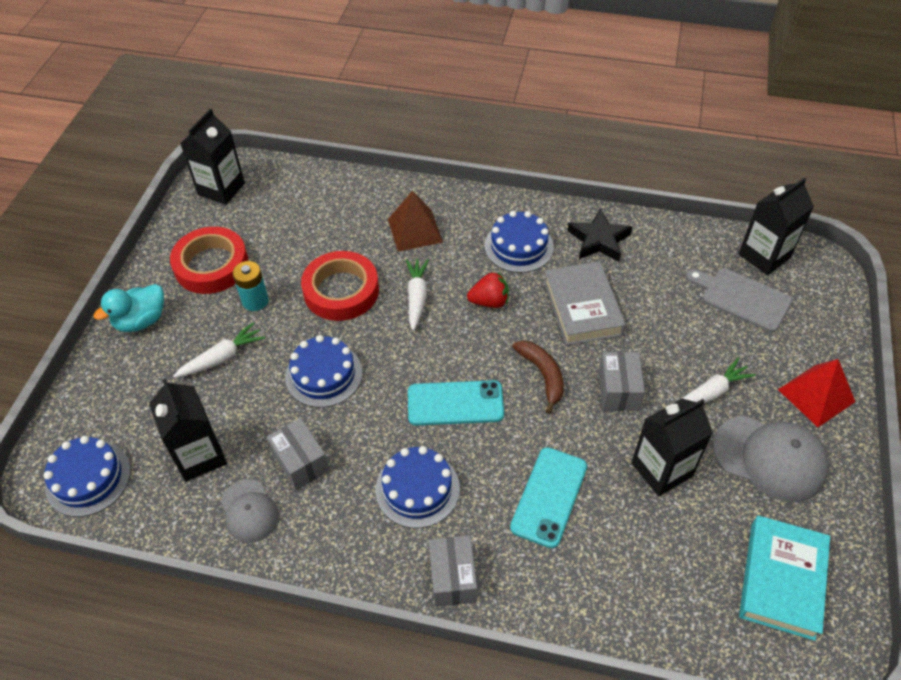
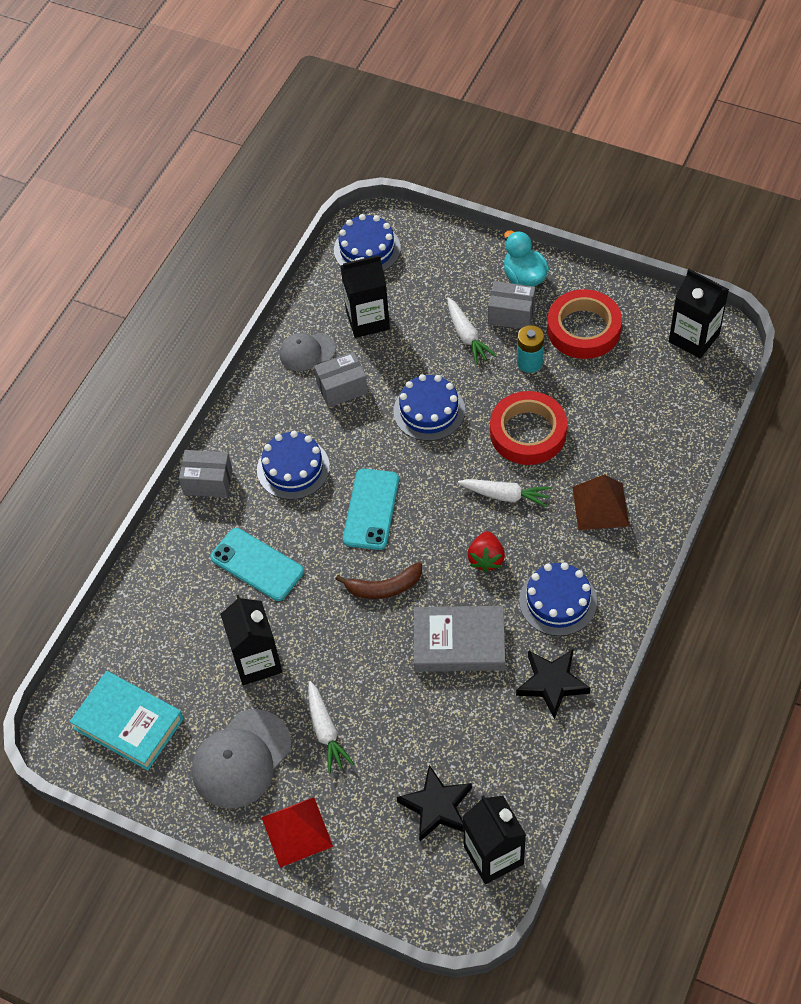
camera: 105 degrees right, 5 degrees up
grey box [598,352,645,411] -> grey box moved to [488,281,536,329]
grey cutting board [686,268,792,332] -> black star [397,765,472,841]

